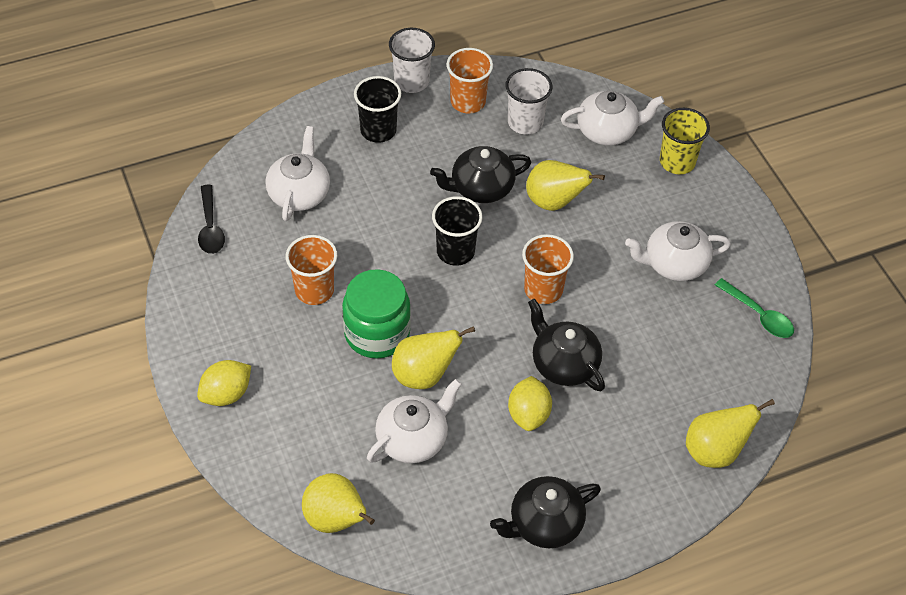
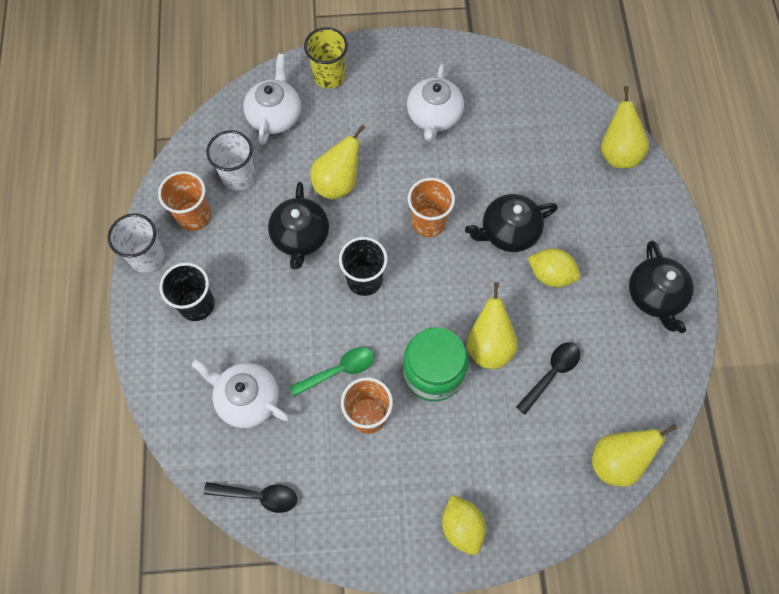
camera: 70 degrees left, 15 degrees up
white teapot [367,379,461,463] -> black spoon [516,342,580,415]
green spoon [715,278,794,338] -> green spoon moved to [290,347,374,397]

